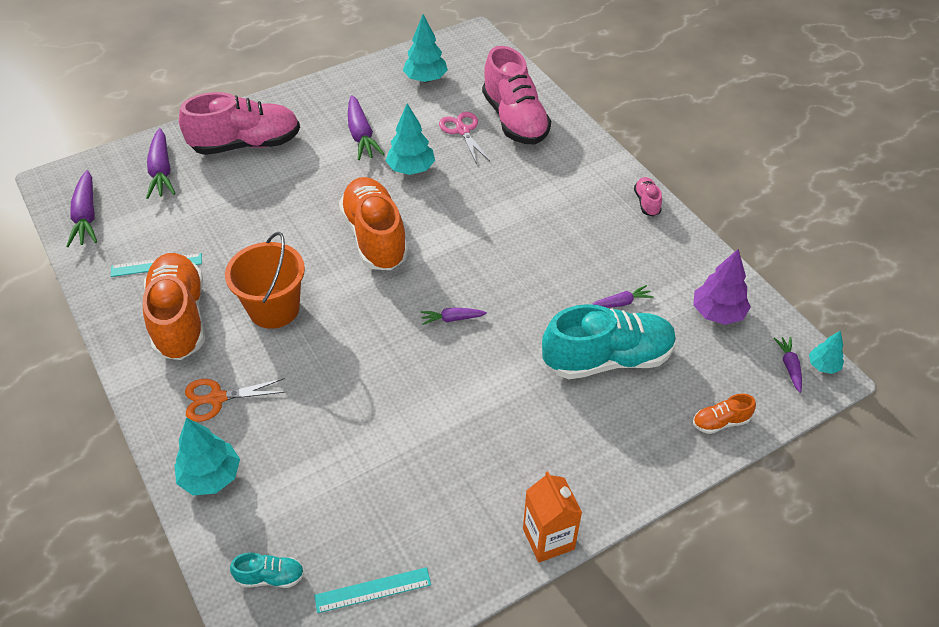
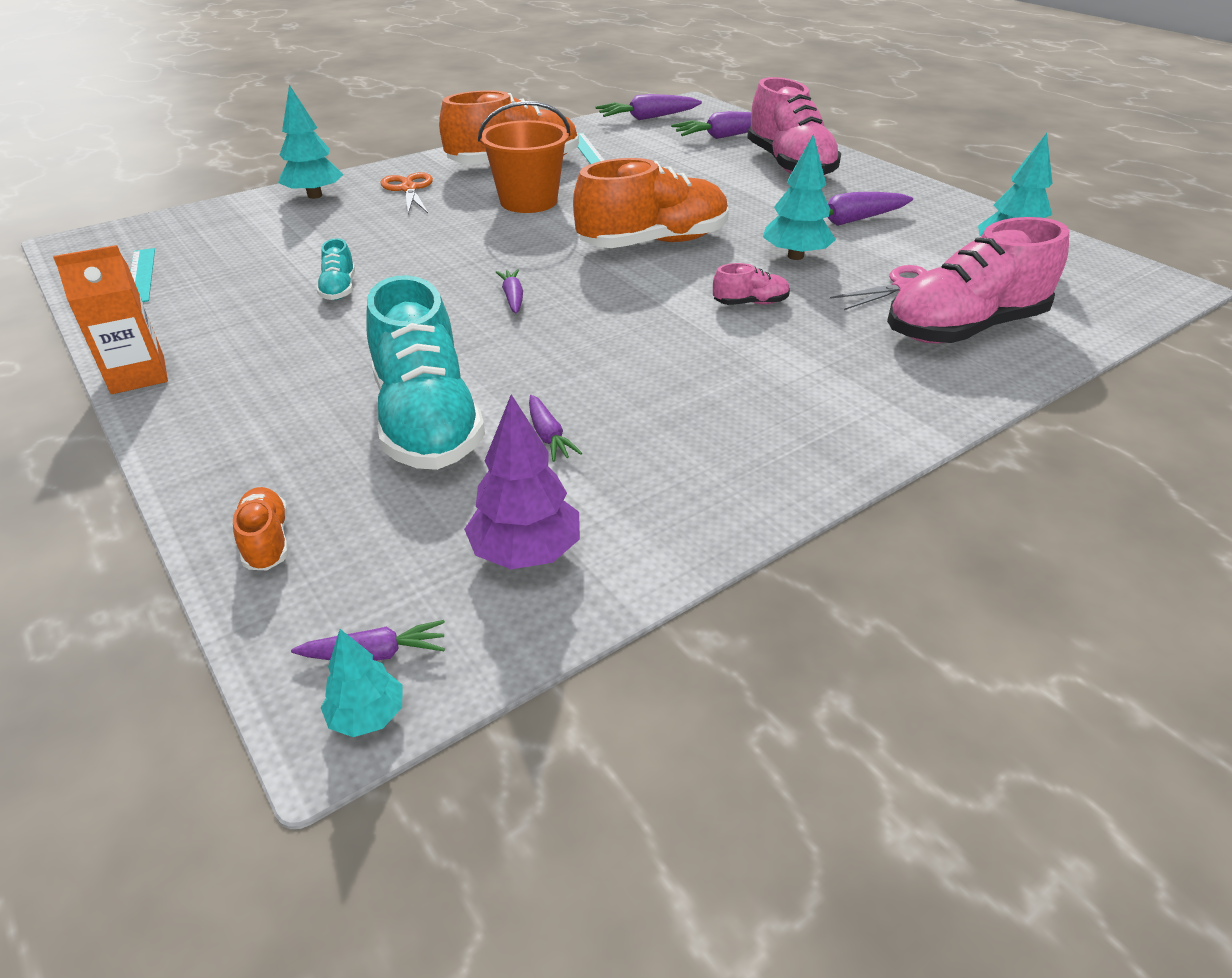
camera: 85 degrees right, 10 degrees down
turquoise shoe [230,552,304,588] -> turquoise shoe moved to [317,238,355,300]
pink shoe [634,177,662,216] -> pink shoe moved to [713,263,790,305]

